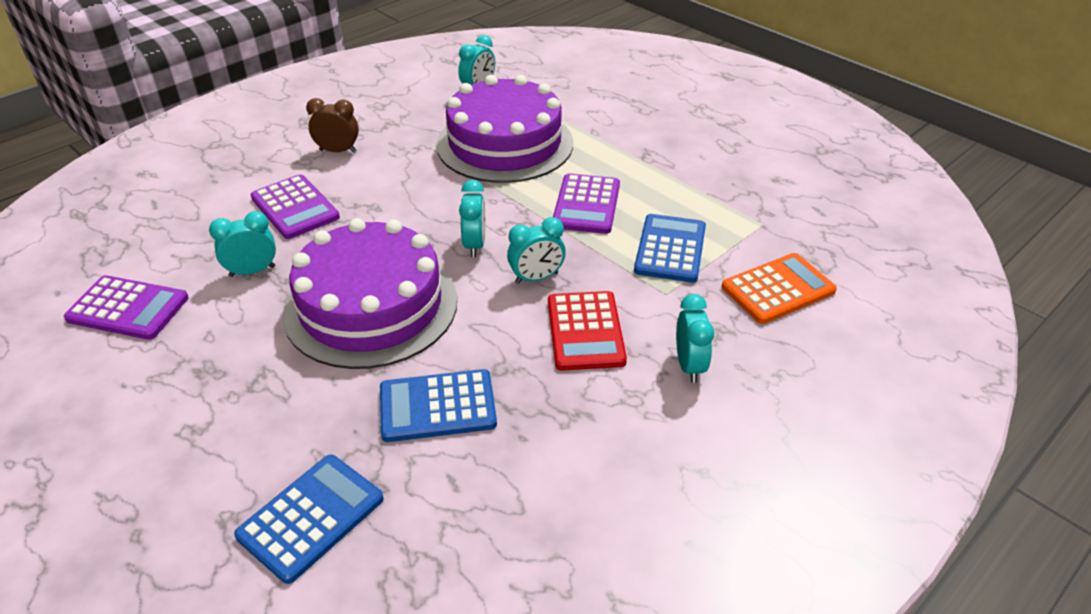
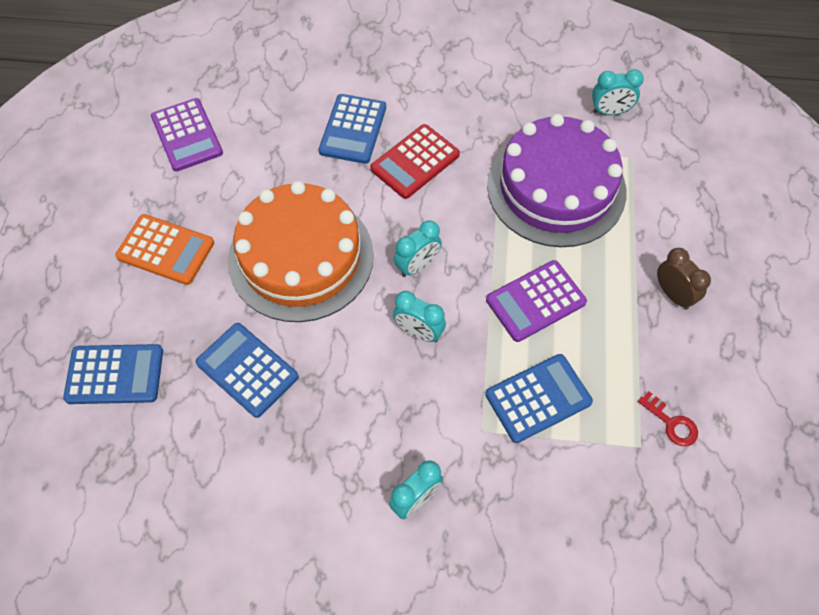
camera: 50 degrees right, 20 degrees up
turquoise clock [209,211,276,277] -> none
purple calculator [251,174,340,239] -> blue calculator [319,94,386,164]
purple cake [283,218,457,369] -> orange cake [228,181,374,322]
brown clock [306,98,359,153] -> brown clock moved to [657,248,711,310]
red calculator [548,291,627,371] -> red calculator moved to [370,124,460,199]
orange calculator [722,253,837,324] -> orange calculator moved to [115,214,214,285]
none -> red key [638,391,698,446]

